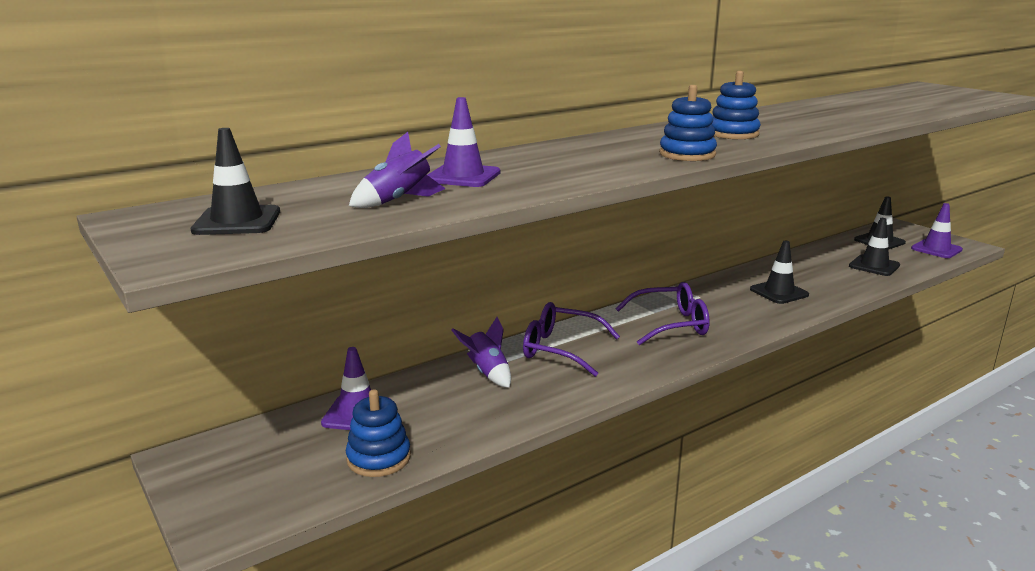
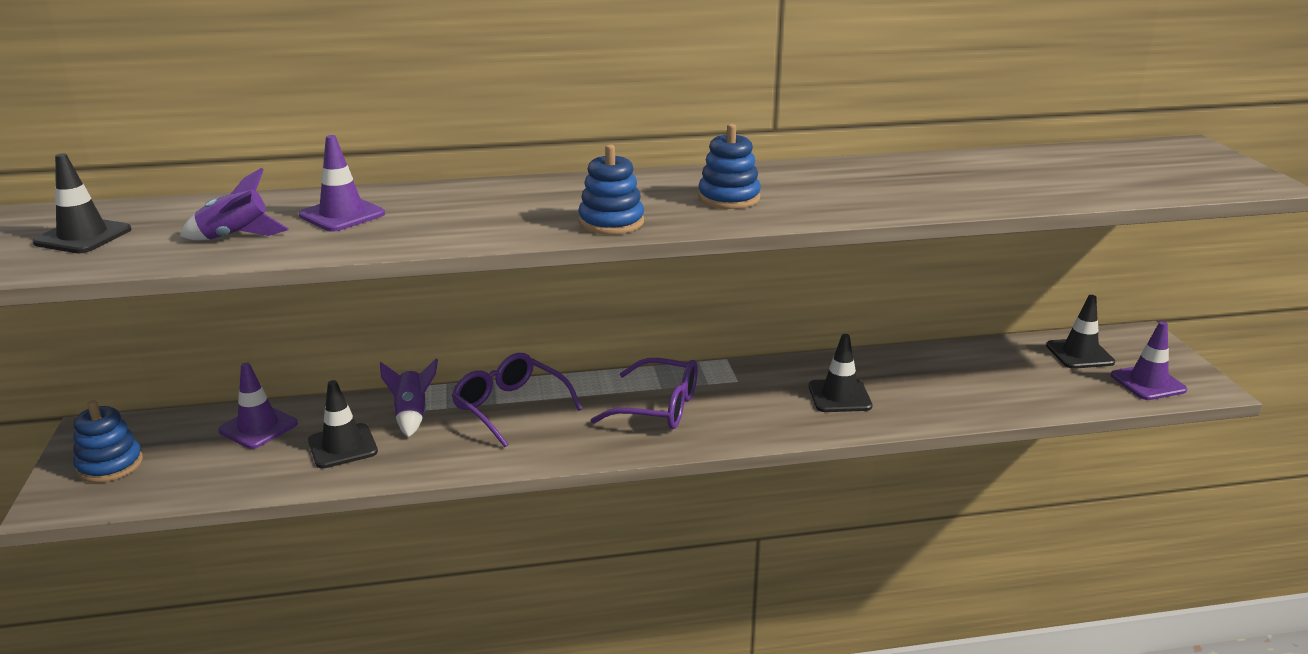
camera: 25 degrees right, 5 degrees up
blue stacking toy [346,389,411,477] -> blue stacking toy moved to [73,400,143,483]
black traffic cone [849,218,900,276] -> black traffic cone moved to [308,380,378,468]

